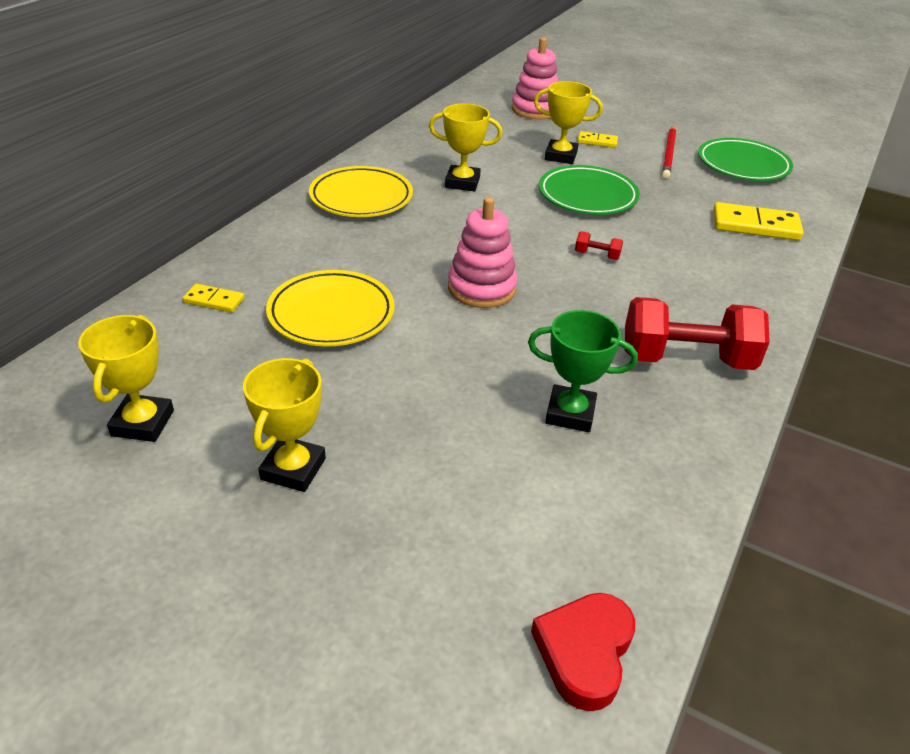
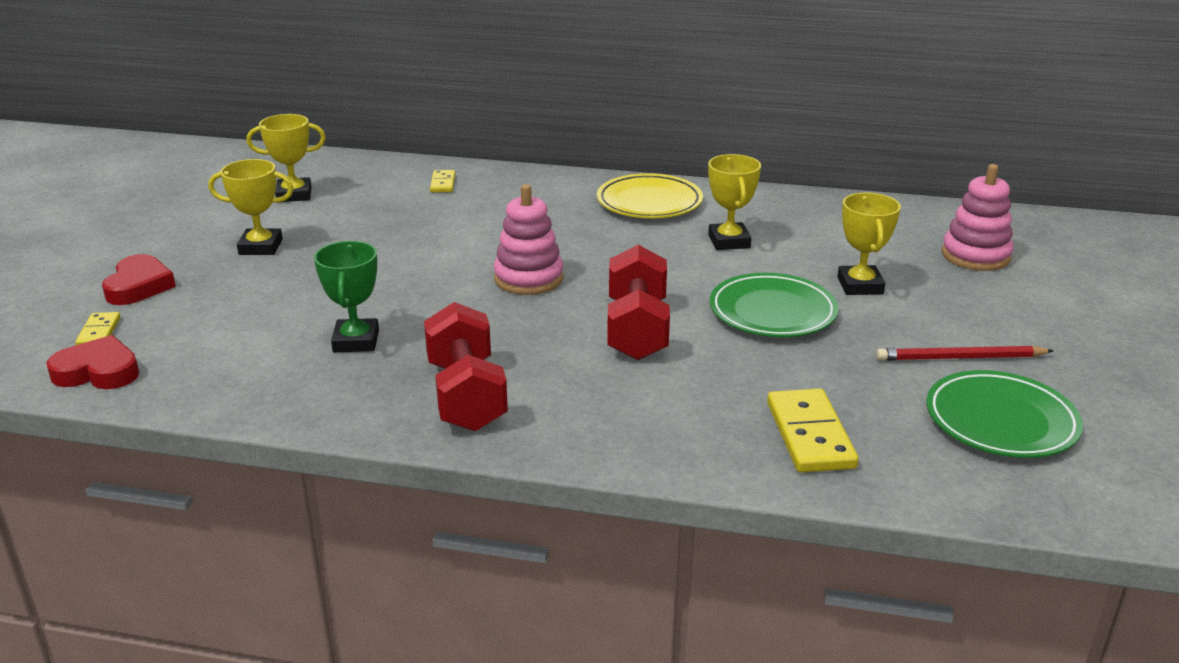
camera: 75 degrees right, 10 degrees down
yellow plate [266,270,395,347] -> none
red dumbbell [575,231,623,260] -> red dumbbell [607,245,670,360], size x2.44
yellow domino [578,131,618,148] -> yellow domino moved to [75,312,121,345]
none -> red heart [102,254,176,305]

